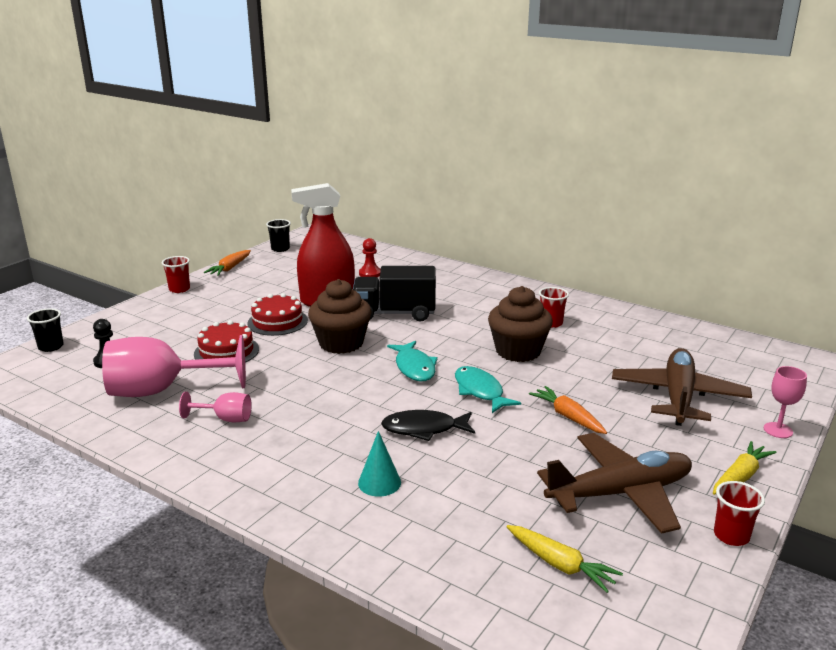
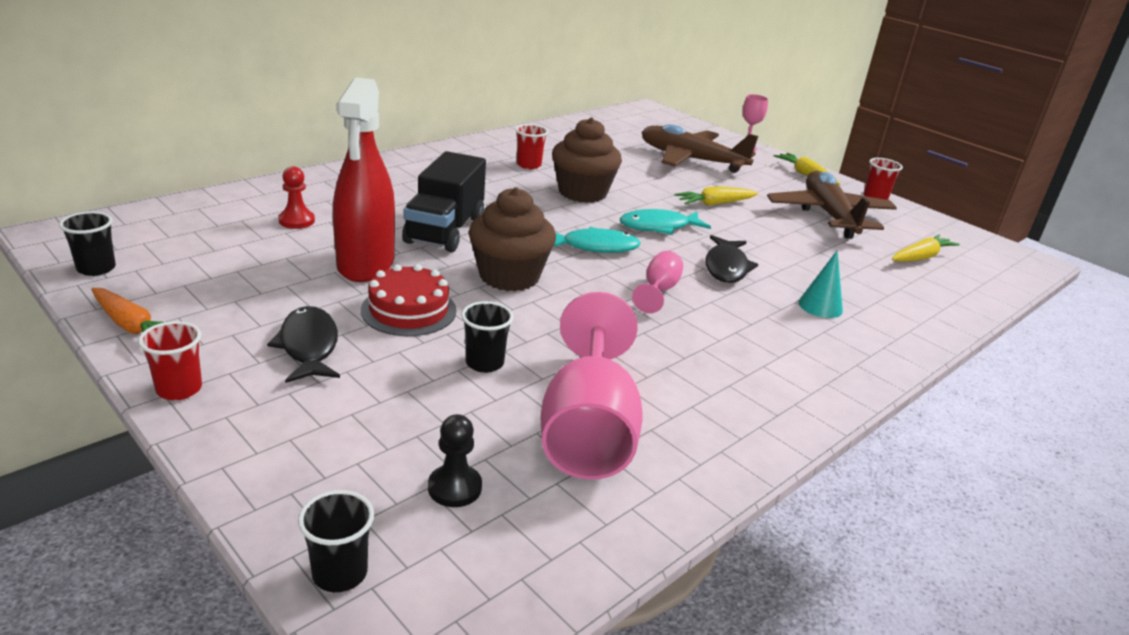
camera: 80 degrees left, 5 degrees up
pink goblet [179,392,252,422] -> pink goblet moved to [632,251,683,313]
red cake [194,320,259,363] -> black cup [461,301,514,373]
orange carrot [529,386,607,434] -> yellow carrot [674,186,758,206]
none -> black fish [267,306,340,383]

